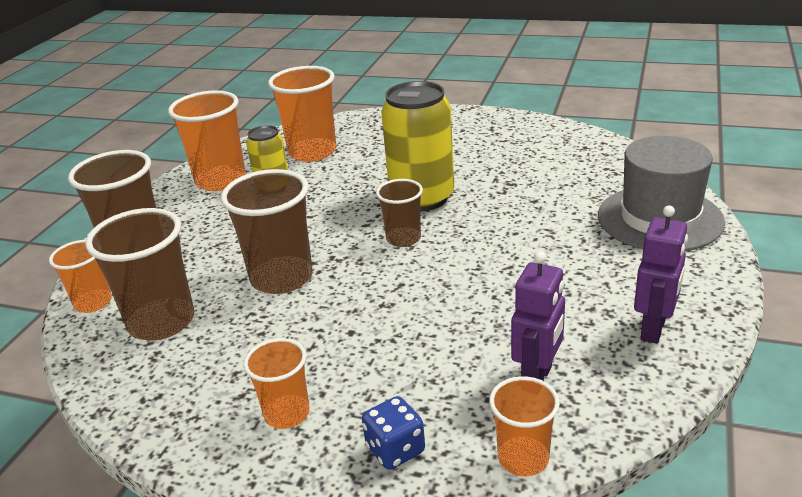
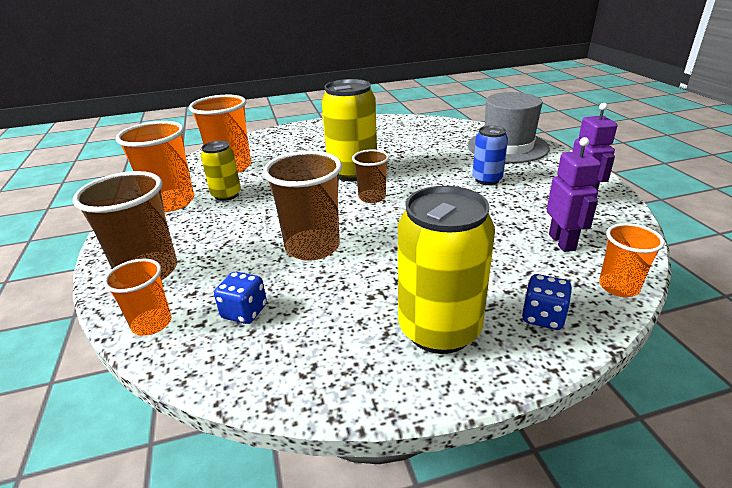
camera: 35 degrees left, 0 degrees up
brown cup [85,208,194,340] -> blue dice [214,272,267,324]
orange cup [244,338,310,429] -> yellow can [398,186,495,354]
none -> blue can [472,125,508,185]

